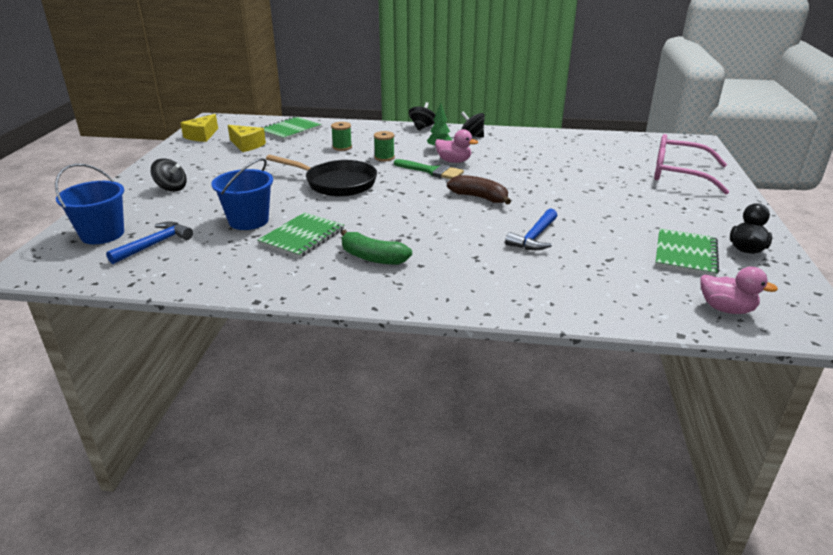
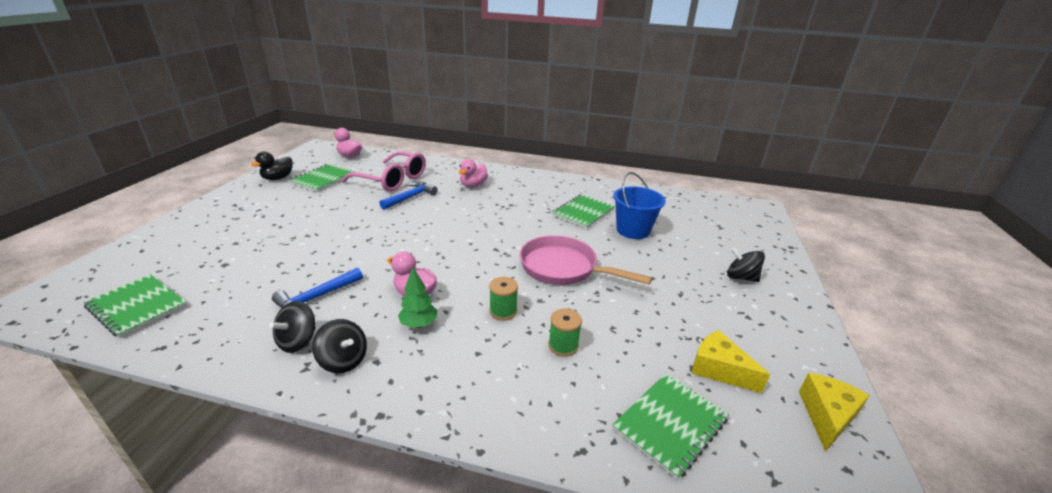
camera: 175 degrees left, 0 degrees up
blue bucket [55,164,124,244] -> none
blue hammer [106,221,193,264] -> blue hammer moved to [272,267,363,308]
black pan [266,155,377,197] -> pink pan [520,235,652,285]
green banana [341,230,412,265] -> none
green brush [394,159,464,179] -> none
black spinning top [409,102,435,130] -> black spinning top moved to [269,301,316,353]
brown banana [447,175,511,204] -> none
pink glasses [654,134,729,194] -> pink glasses moved to [341,151,426,192]
none -> green notebook [84,275,187,338]
none -> pink duck [458,159,488,187]

